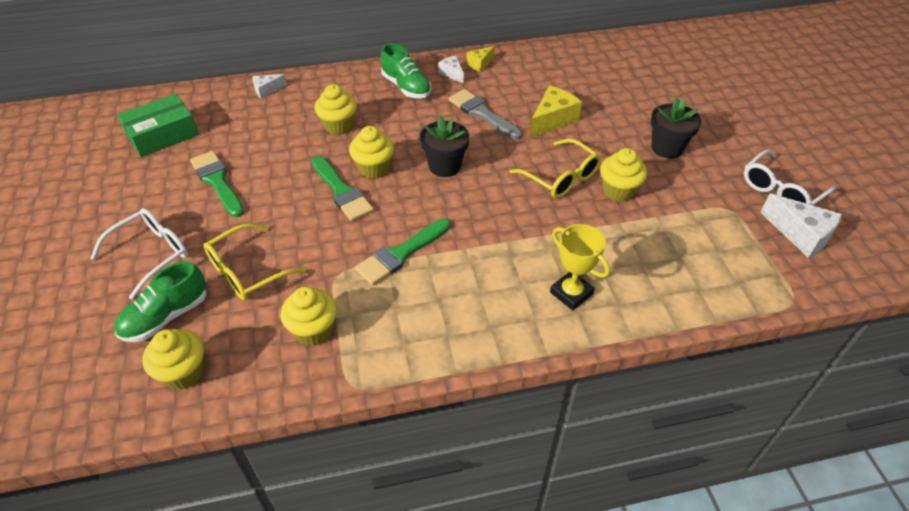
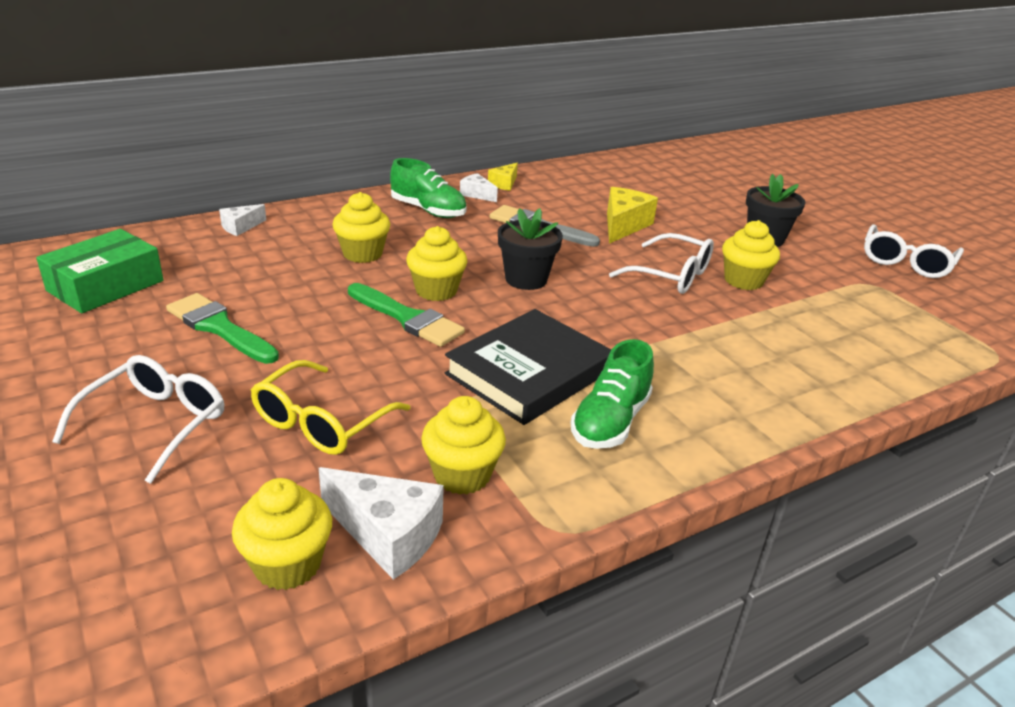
camera: 20 degrees left, 15 degrees down
green shoe [114,261,207,342] -> green shoe moved to [571,339,654,449]
green brush [355,218,451,285] -> black book [445,309,612,425]
yellow glasses [510,138,601,198] -> white glasses [609,233,714,294]
yellow trophy [550,224,610,310] -> none
white cheese [760,193,842,258] -> white cheese moved to [319,467,444,580]

